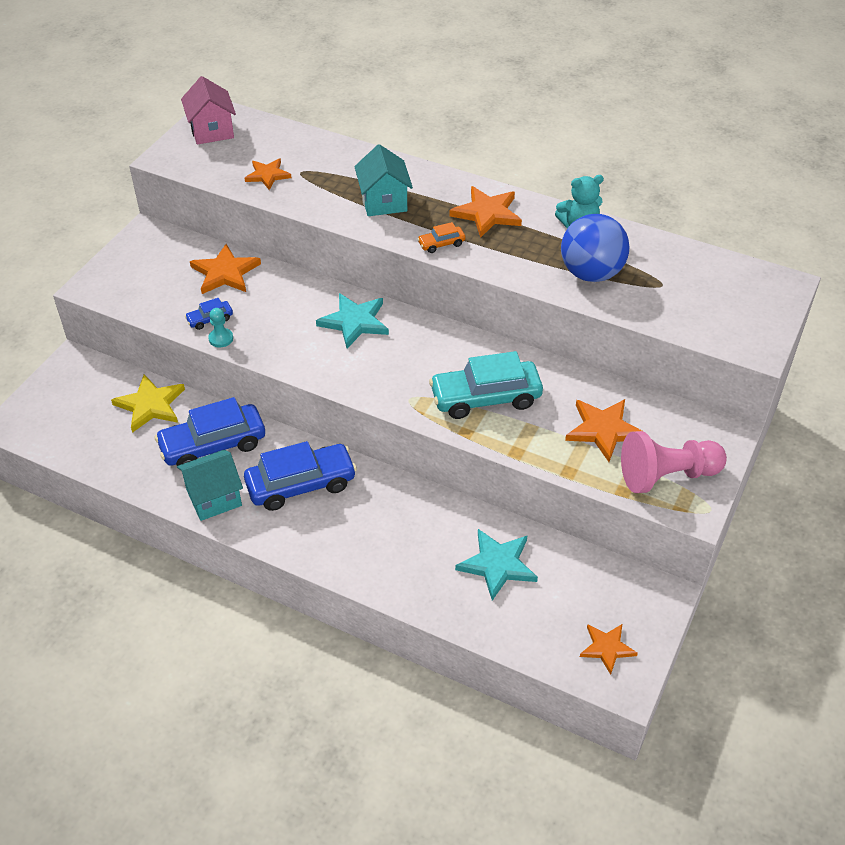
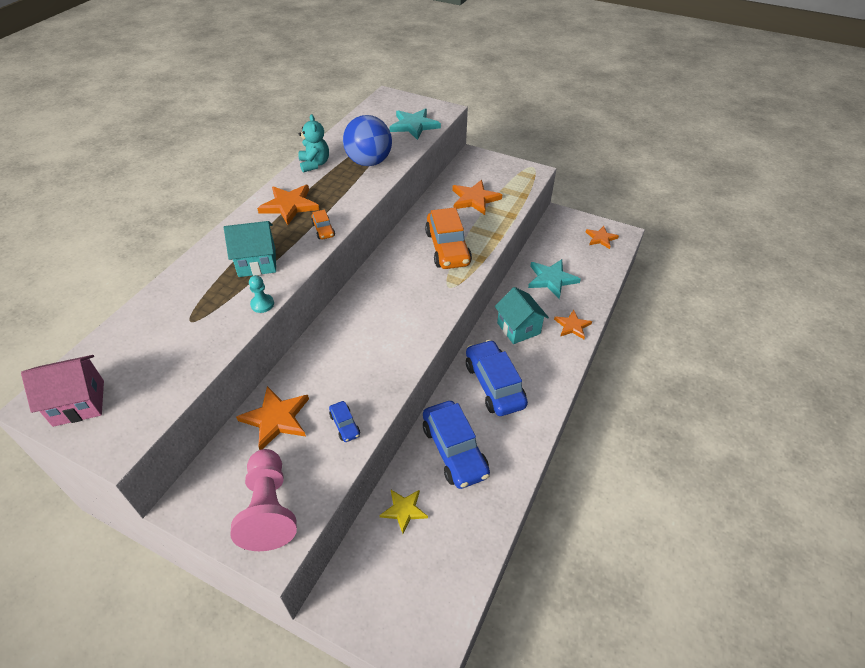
camera: 90 degrees left, 0 degrees up
yellow star [111,374,185,433] -> yellow star [380,490,428,534], size x0.66
turquoise house [177,450,243,521] -> turquoise house moved to [495,287,549,344]
turquoise pawn [208,308,233,347] -> turquoise pawn moved to [249,275,274,313]
orange star [245,159,291,190] -> orange star moved to [554,310,592,339]
turquoise star [316,293,389,348] -> turquoise star moved to [389,108,441,140]
turquoise car [429,351,543,419] -> orange car [425,207,472,269]
pink pawn [621,431,727,493] -> pink pawn moved to [231,449,297,551]

